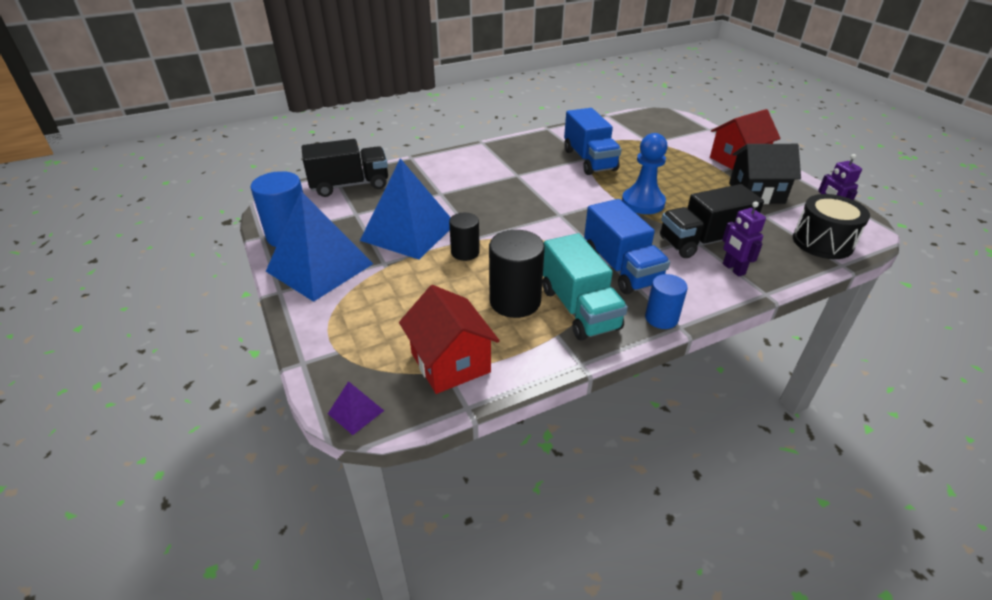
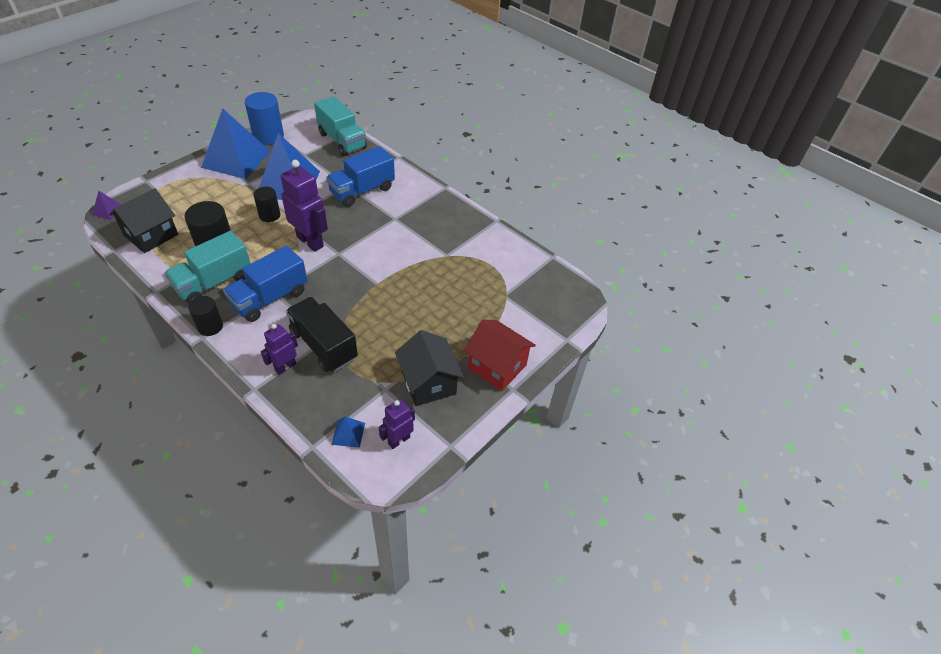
camera: 65 degrees right, 10 degrees up
black truck [301,139,388,197] -> turquoise truck [314,96,367,156]
red house [399,285,500,394] -> black house [109,188,178,253]
blue truck [564,108,622,175] -> blue truck moved to [326,146,395,207]
blue pawn [622,133,668,214] -> none
blue cylinder [645,274,688,329] -> black cylinder [188,296,223,336]
black drum [793,194,870,259] -> blue pyramid [331,416,365,448]
none -> purple robot [281,160,328,252]

